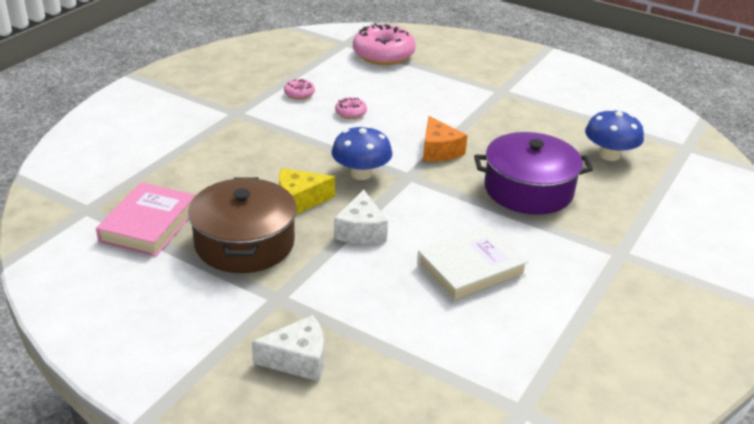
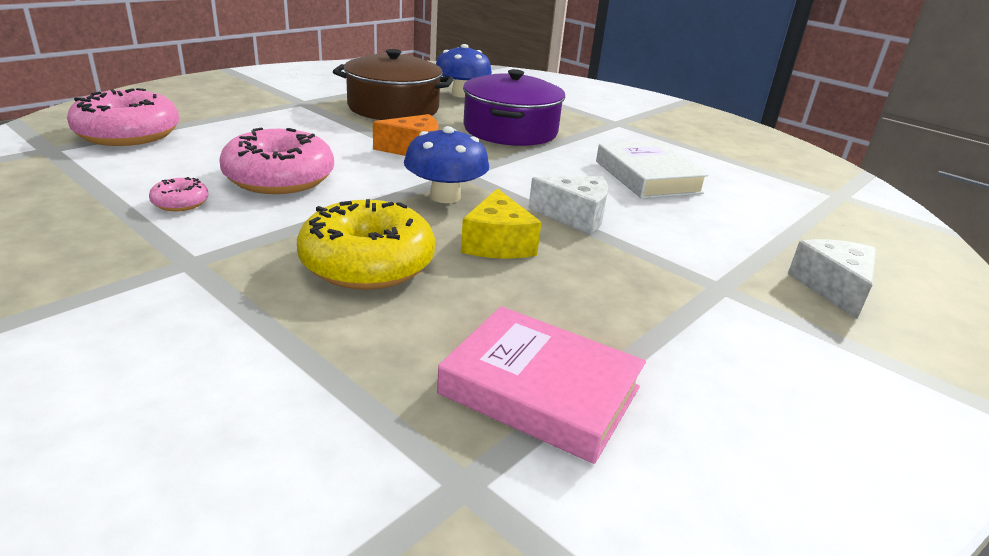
camera: 80 degrees left, 5 degrees down
brown pot [188,177,297,273] -> brown pot moved to [333,49,454,120]
pink donut [335,98,367,119] -> pink donut [219,127,334,194], size x2.21
none -> yellow donut [297,199,435,290]

